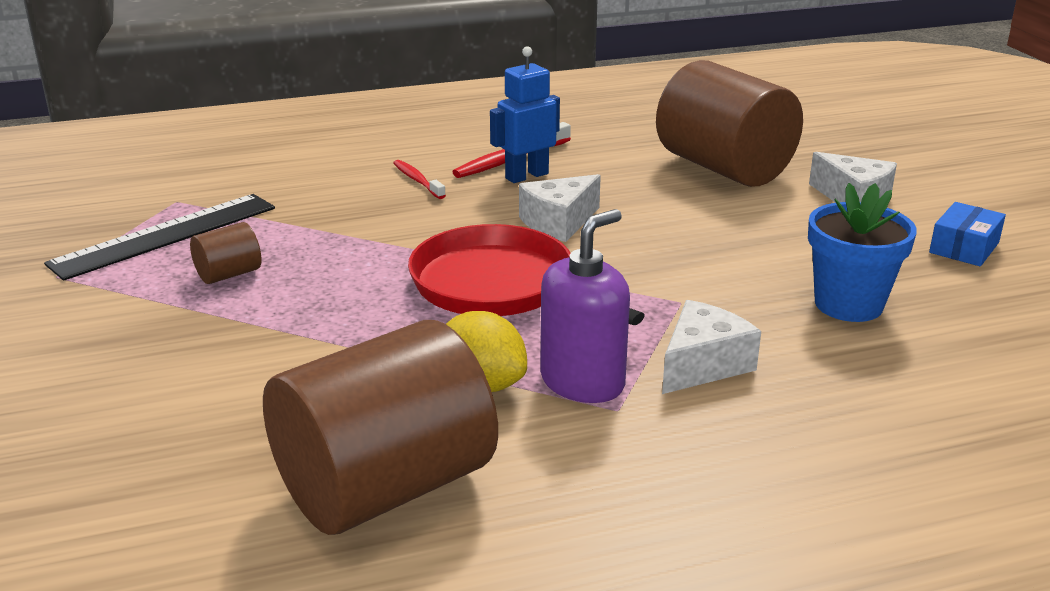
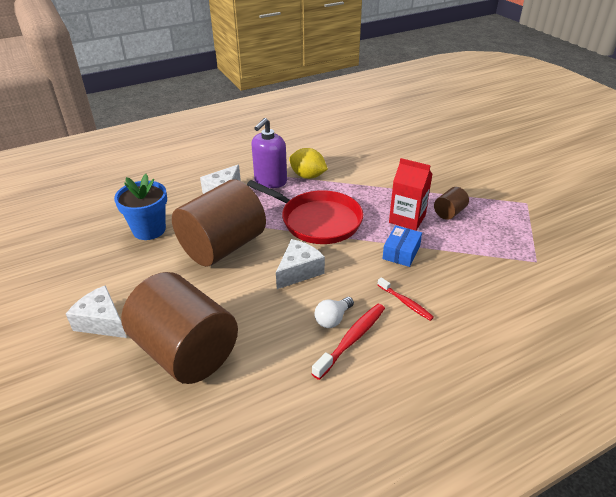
camera: 170 degrees right, 10 degrees up
black ruler [44,194,275,281] -> none
brown cylinder [263,320,498,535] -> brown cylinder moved to [172,179,266,267]
blue robot [490,46,560,183] -> white light bulb [314,297,354,328]
blue box [929,202,1006,266] -> blue box moved to [382,225,422,267]
none -> red carton [389,158,432,231]

